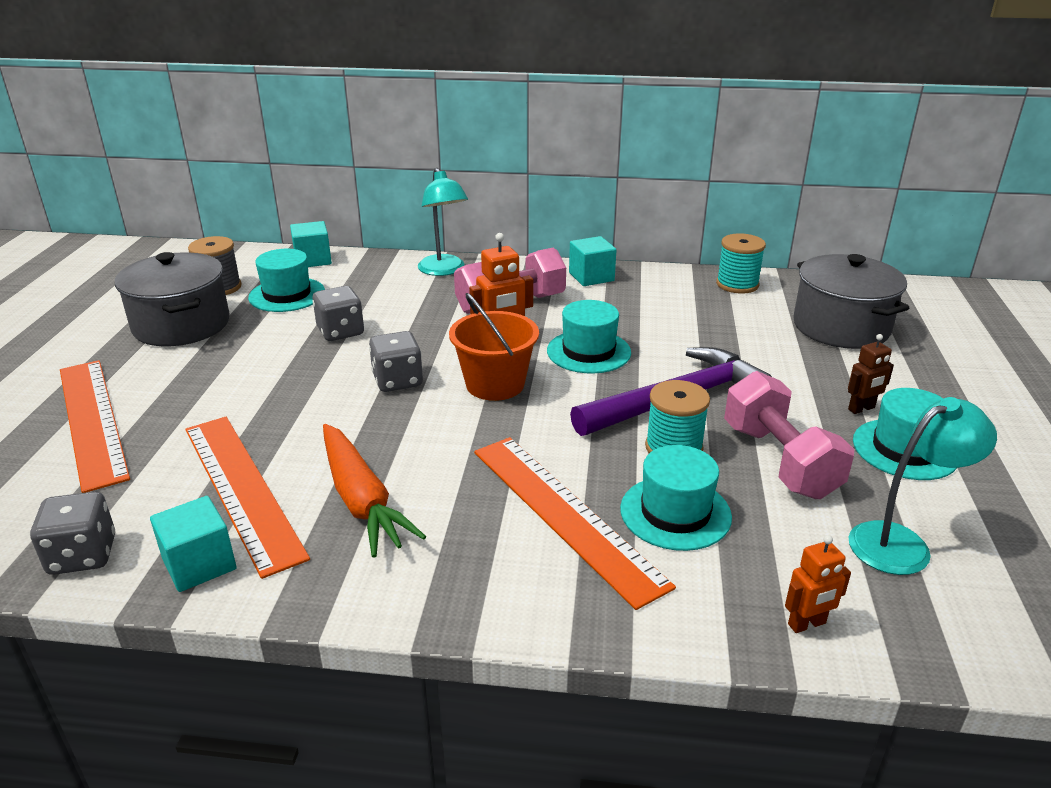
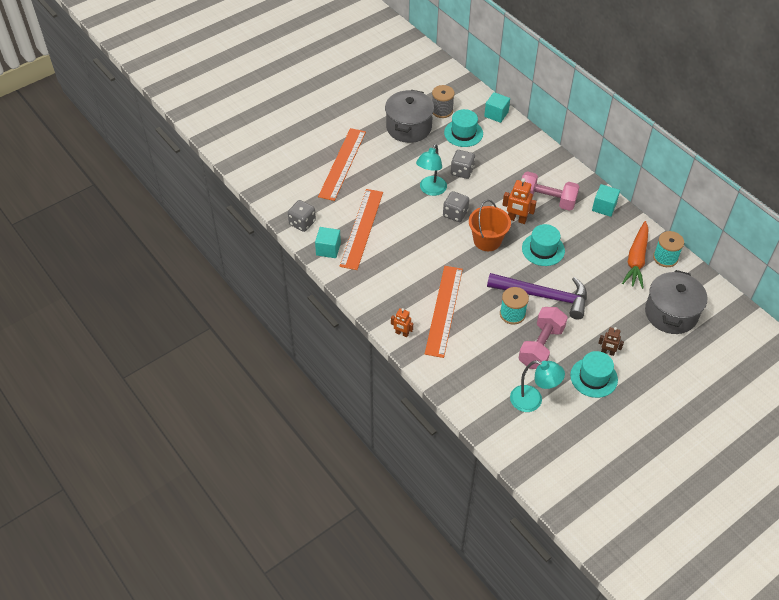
camera: 45 degrees right, 20 degrees up
orange carrot [323,424,426,558] -> orange carrot moved to [622,221,648,289]
turquoise lamp [418,168,468,276] -> turquoise lamp moved to [416,144,447,196]
turquoise hat [620,445,732,551] -> none
orange robot [785,535,851,633] -> orange robot moved to [391,308,413,337]

